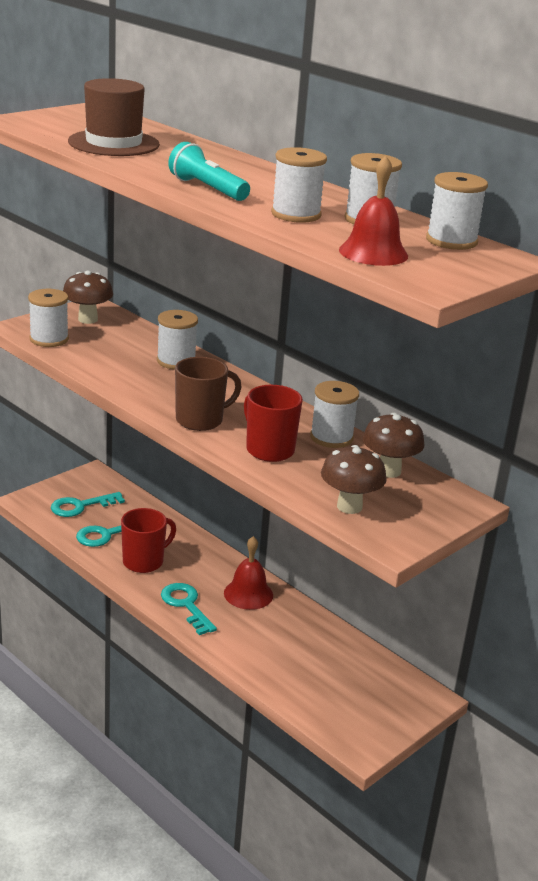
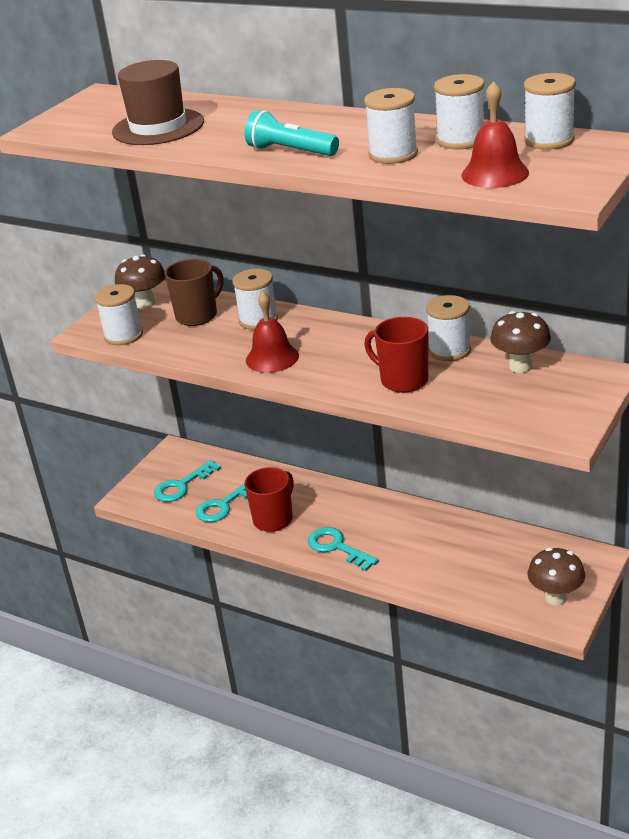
camera: 10 degrees left, 5 degrees up
brown mug [175,357,241,431] -> brown mug moved to [164,259,224,326]
red bell [224,536,273,610] -> red bell moved to [246,291,299,373]
brown mushroom [321,445,387,514] -> brown mushroom moved to [528,548,585,606]

